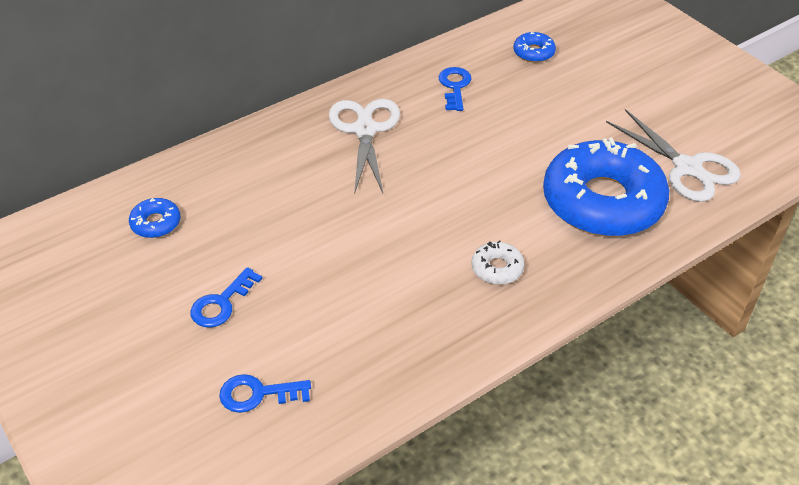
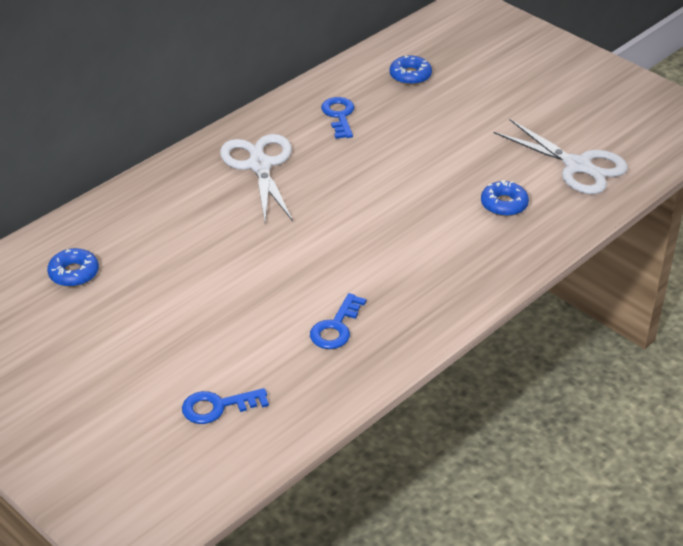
camera: 10 degrees left, 5 degrees down
blue key [191,267,263,327] -> blue key moved to [310,293,366,349]
white donut [471,240,524,285] -> none
blue donut [543,138,669,237] -> blue donut [481,180,529,216], size x0.40

